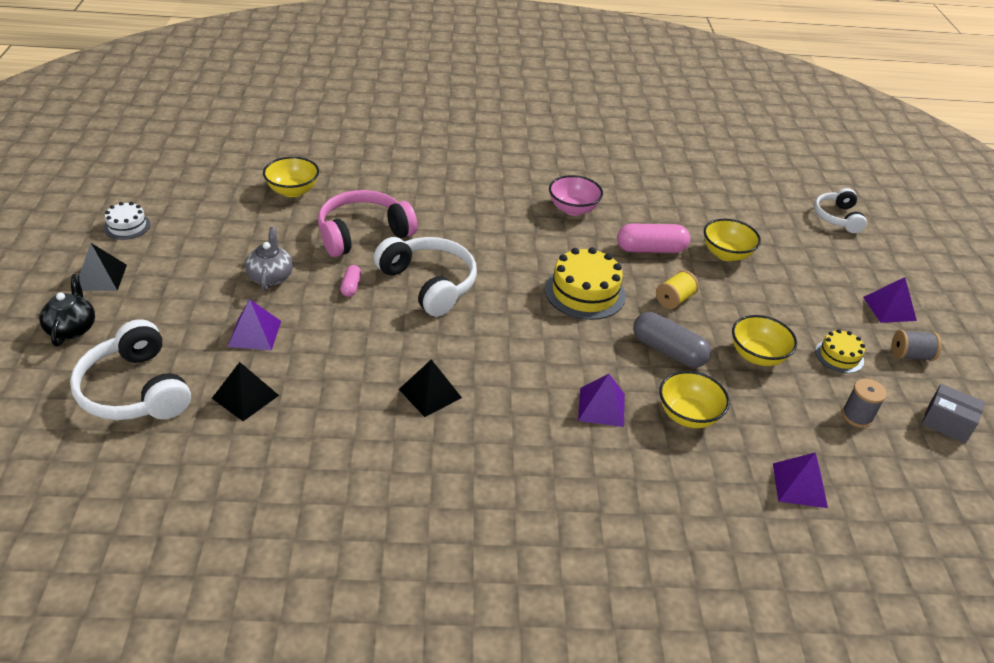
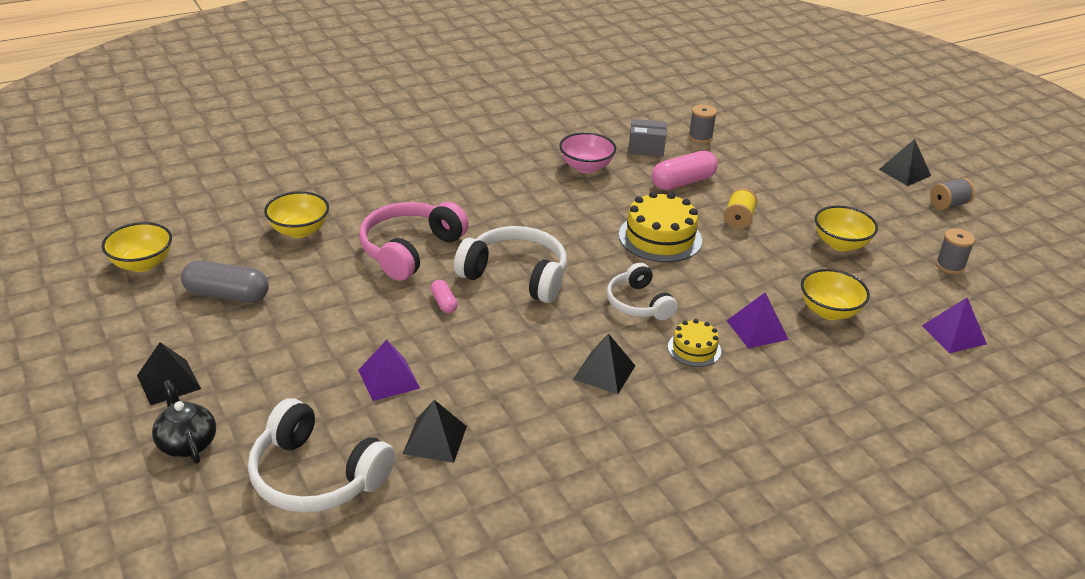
camera: 25 degrees left, 5 degrees down
white cake [104,202,151,240] -> none
grey teapot [245,227,293,291] -> none
grey capsule [633,312,711,368] -> grey capsule moved to [181,260,269,303]
yellow bowl [704,219,761,261] -> yellow bowl moved to [102,222,172,272]
white headphones [814,188,867,233] -> white headphones moved to [607,263,677,320]
yellow cake [815,329,865,373] -> yellow cake moved to [668,319,721,367]
purple pyramid [863,277,917,323] -> black pyramid [879,139,931,186]
grey box [922,384,985,443] -> grey box moved to [629,119,667,157]
none -> grey spool [688,104,717,143]

